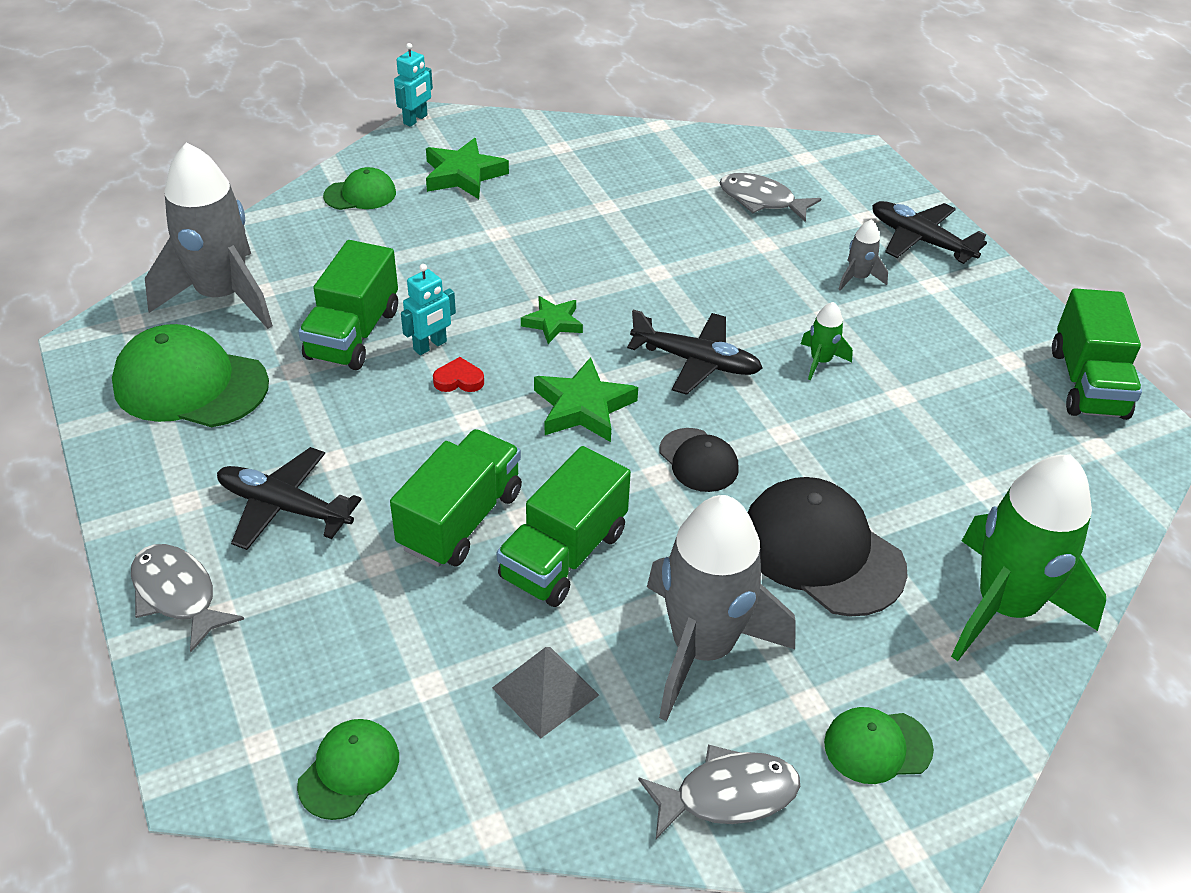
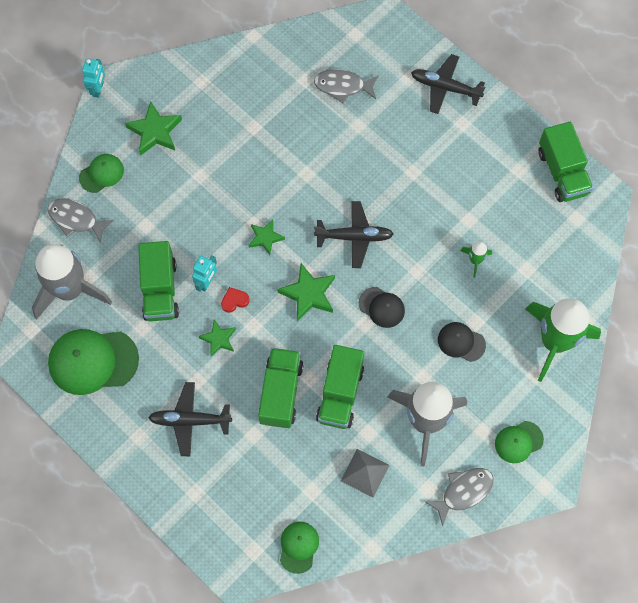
camera: 20 degrees left, 25 degrees up
grey fish [131,544,244,652] -> grey fish moved to [48,198,114,243]
black cap [747,477,908,616] -> black cap [438,322,486,362], size x0.55
green rocket [801,302,853,380] -> green rocket moved to [460,241,492,277]
grey rocket [838,220,888,290] -> none
none -> green star [199,320,236,357]

